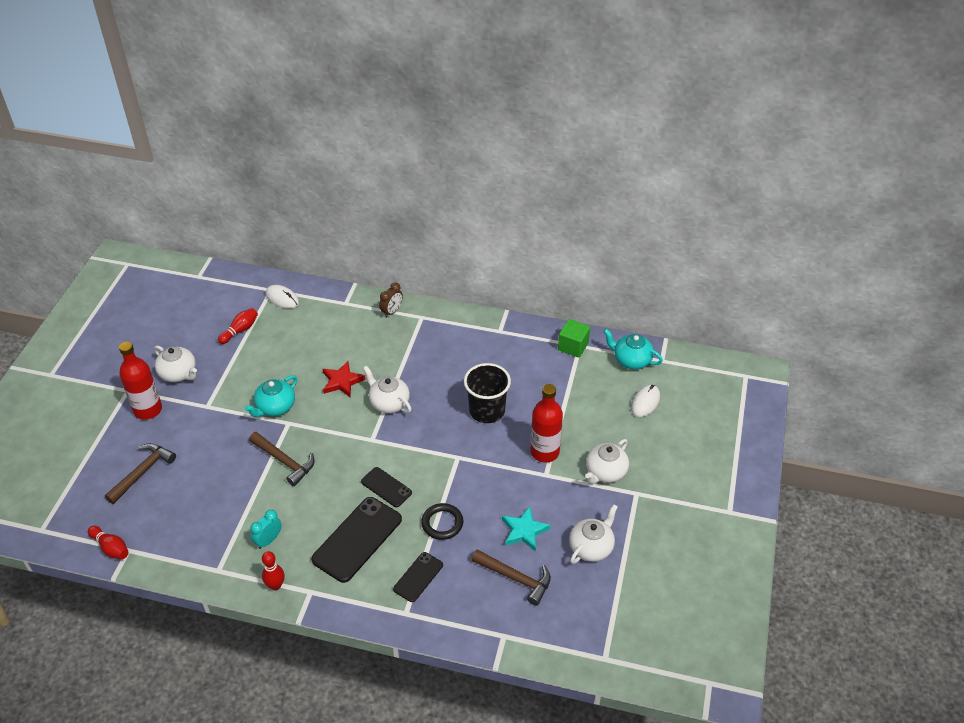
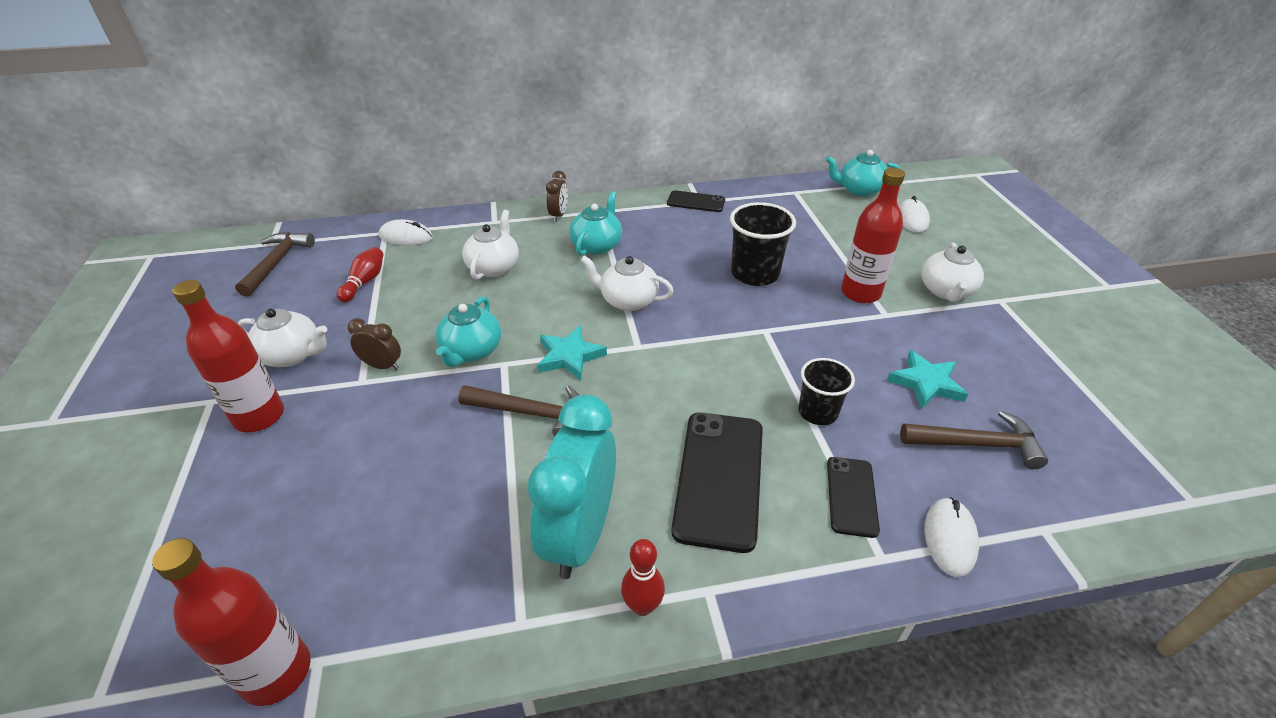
camera: 25 degrees left, 5 degrees down
red bowling pin [88,526,129,559] -> red bottle [152,538,311,706]
brown hammer [105,443,176,504] -> brown hammer moved to [235,232,315,297]
turquoise clock [250,510,281,549] -> turquoise clock [528,395,616,579], size x2.17
red star [323,361,366,397] -> none
black phone [361,467,412,507] -> black phone moved to [667,190,725,212]
black ring [421,503,463,540] -> black cup [799,358,855,425]
green cube [558,319,590,358] -> none
white teapot [569,505,618,564] -> white teapot moved to [462,210,519,280]
none -> brown clock [347,318,401,370]
none -> turquoise star [538,325,607,380]
none -> turquoise teapot [569,191,622,256]
none -> white mouse [924,497,979,577]

